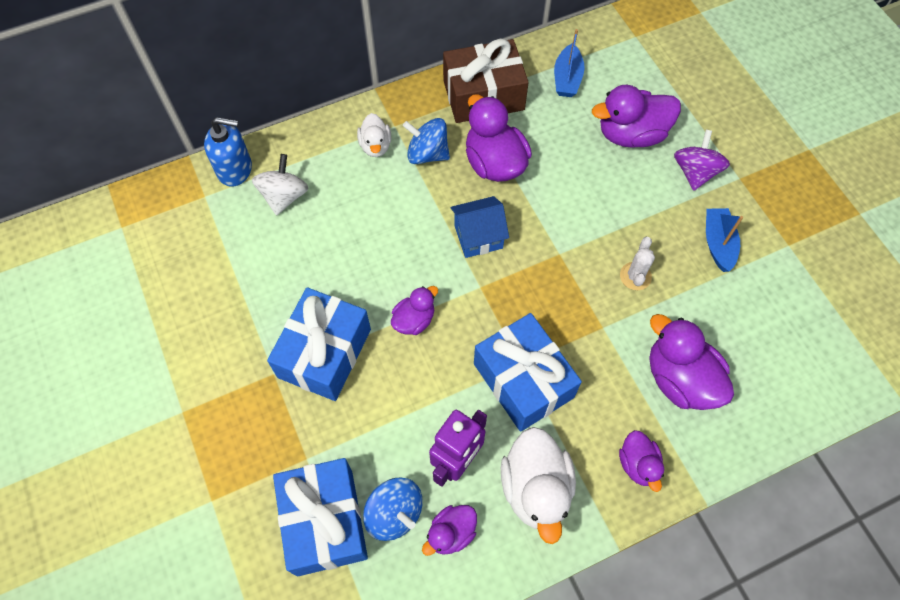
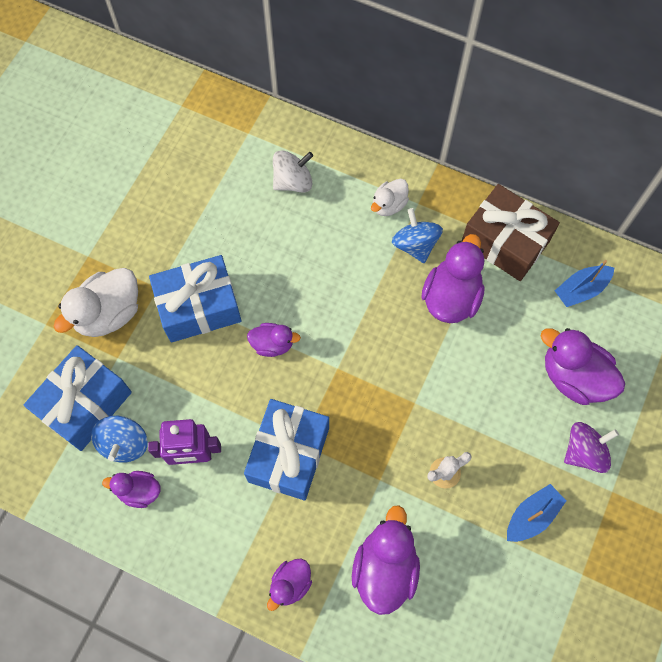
camera: 50 degrees right, 5 degrees up
blue soap dispenser [204,117,252,187] -> none
blue house [450,196,509,258] -> none
white duck [501,427,576,544] -> white duck moved to [54,268,138,337]

